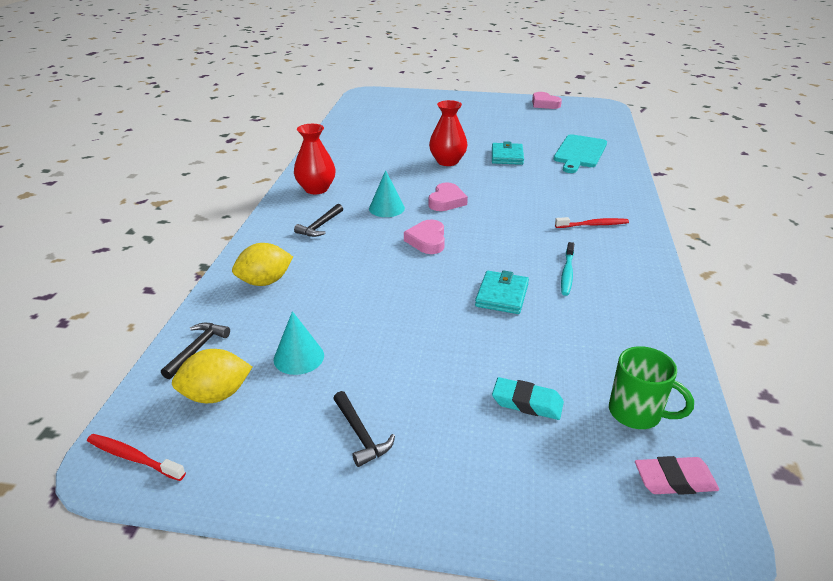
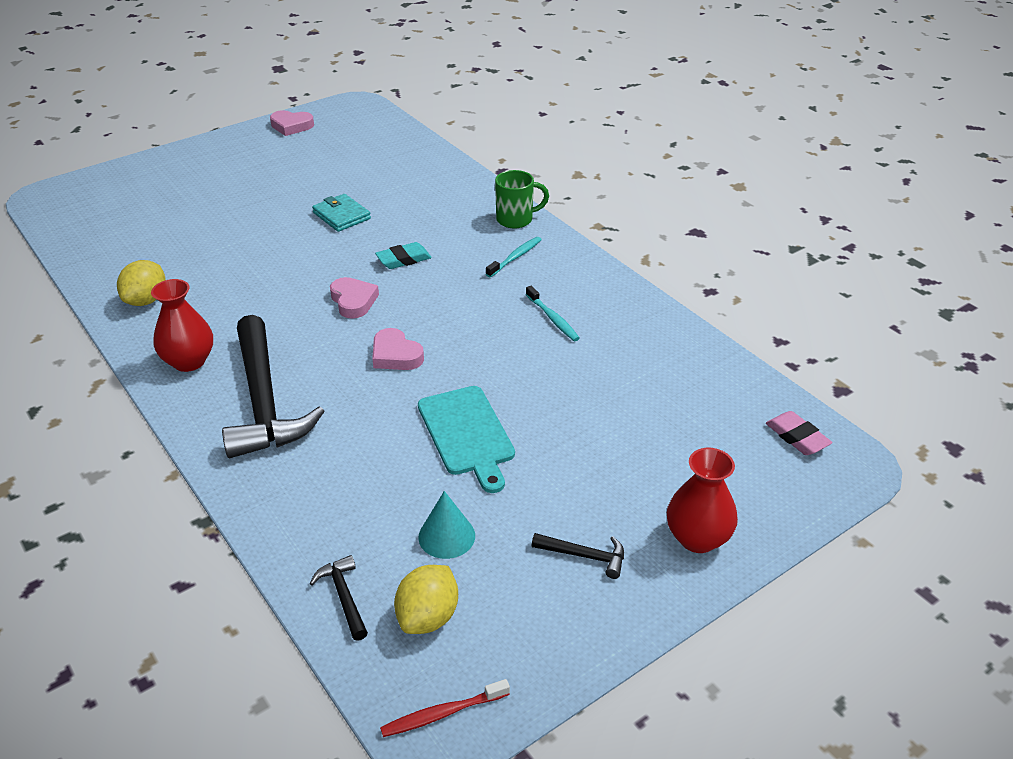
camera: 45 degrees left, 5 degrees up
yellow lemon [232,243,293,286] -> yellow lemon moved to [117,260,166,306]
black hammer [294,204,343,237] -> black hammer [222,315,325,458], size x2.41
turquoise cone [369,170,405,217] -> none
red vase [429,100,468,166] -> red vase moved to [667,448,738,553]
turquoise wallet [475,270,529,314] -> none
turquoise eraser [492,377,564,420] -> turquoise eraser moved to [375,242,432,269]
turquoise cutting board [553,134,607,173] -> turquoise cutting board moved to [418,386,515,493]
red toothbrush [555,217,629,228] -> turquoise toothbrush [486,237,542,277]
green mug [609,346,694,429] -> green mug moved to [495,170,549,229]
pink eraser [635,456,719,495] -> pink eraser turned 75 degrees counterclockwise [766,411,832,455]

